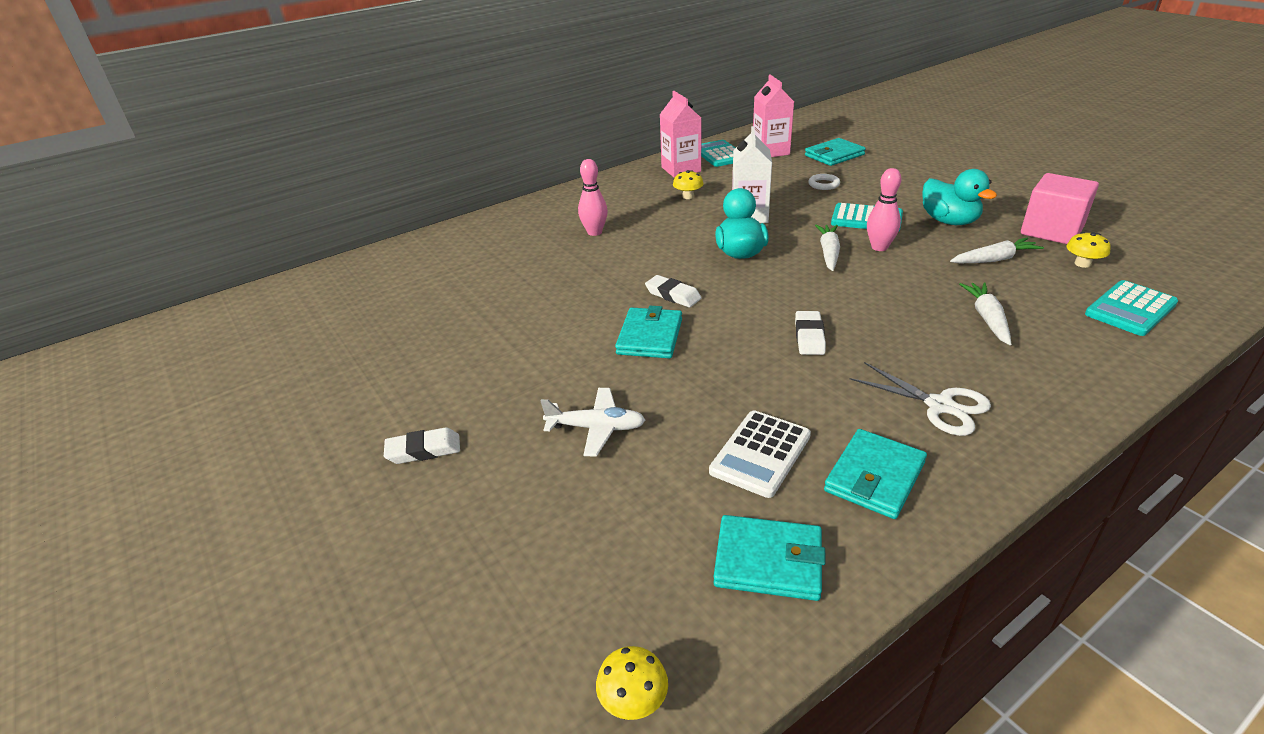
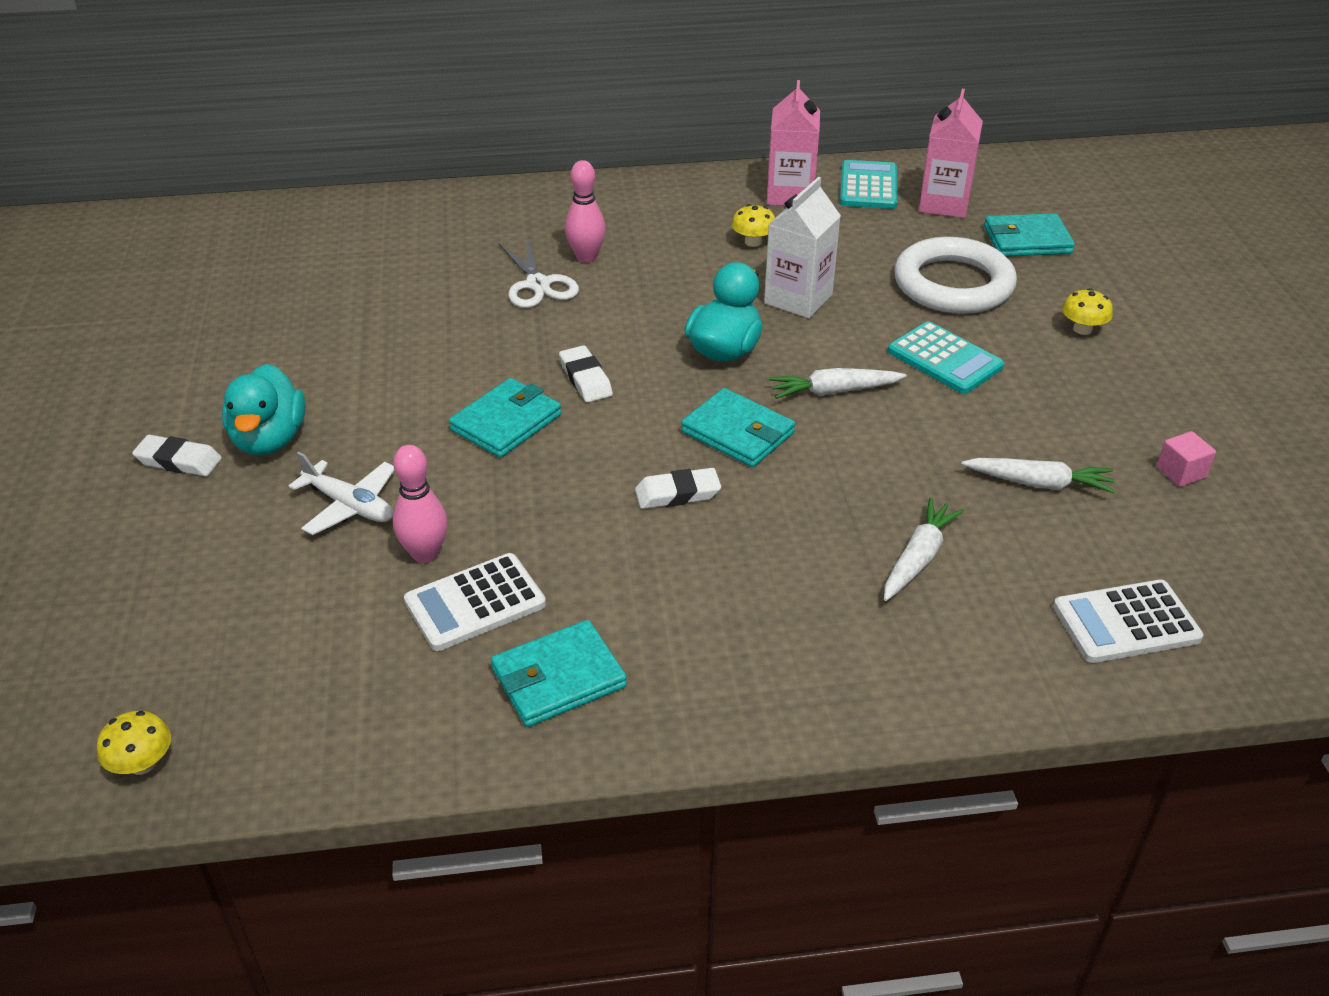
camera: 25 degrees right, 5 degrees up
turquoise wallet [713,515,825,601] -> turquoise wallet moved to [681,388,795,467]
white eraser [795,311,826,355] -> white eraser turned 45 degrees clockwise [635,468,721,509]
white ring [808,174,840,190] -> white ring [894,237,1017,314], size x2.50
white carrot [815,225,840,271] -> white carrot turned 135 degrees counterclockwise [769,368,906,399]
white scissors [850,362,991,436] -> white scissors moved to [499,237,579,308]
pink bowling pin [867,168,901,251] -> pink bowling pin moved to [393,445,448,563]
turquoise duck [922,169,997,225] -> turquoise duck moved to [222,364,306,456]
pink cube [1021,173,1099,244] -> pink cube [1157,431,1216,487], size x0.46
yellow mushroom [1066,232,1111,268] -> yellow mushroom moved to [1062,288,1113,335]
turquoise calculator [1085,280,1178,336] -> white calculator [1053,580,1203,663]

